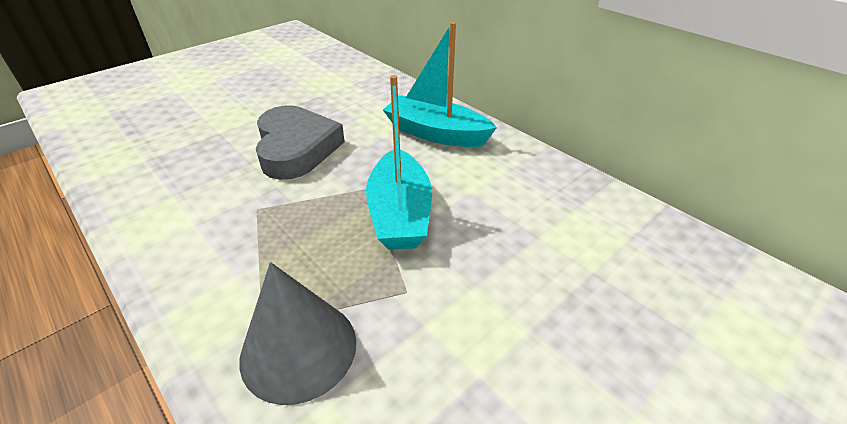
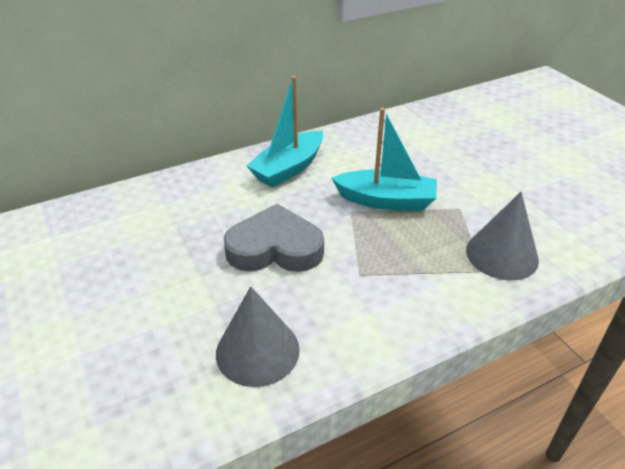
camera: 75 degrees left, 0 degrees up
none -> grey cone [216,286,300,387]

